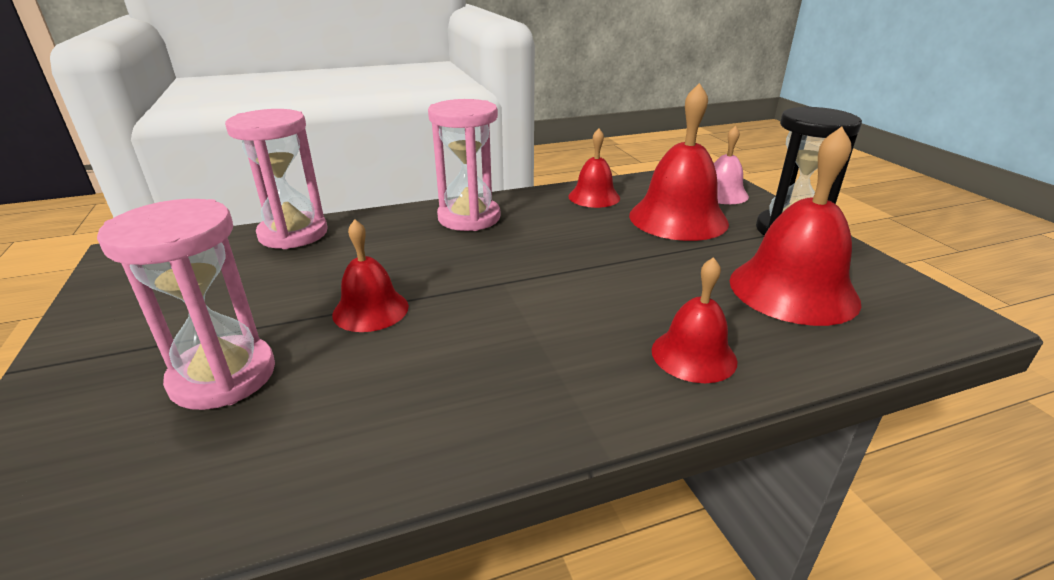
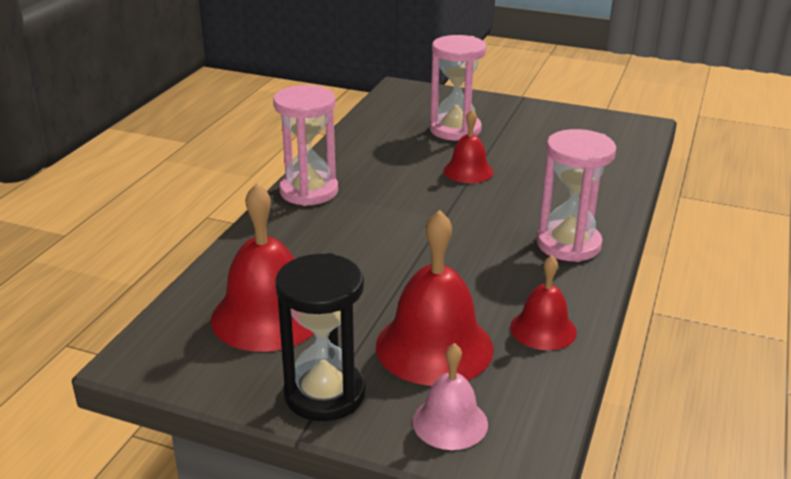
camera: 130 degrees right, 0 degrees up
pink hourglass [225,109,327,249] -> pink hourglass moved to [273,85,338,206]
red bell [652,257,738,383] -> none

